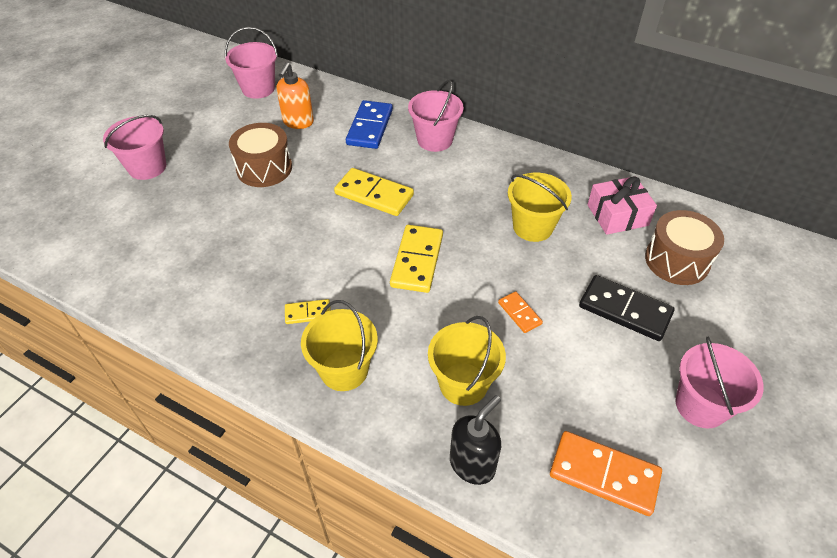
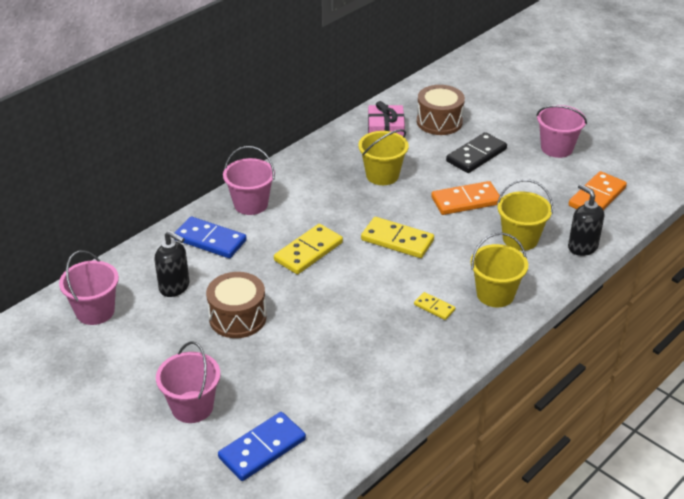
camera: 75 degrees left, 10 degrees down
orange soap dispenser [277,62,314,129] -> black soap dispenser [155,231,189,297]
yellow domino [285,299,331,324] -> yellow domino turned 60 degrees counterclockwise [414,292,455,320]
orange domino [498,291,543,333] -> orange domino [431,181,500,215], size x1.88
none -> blue domino [218,412,306,481]

